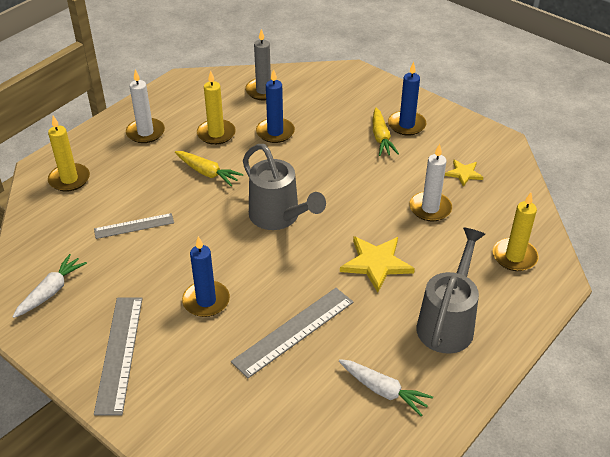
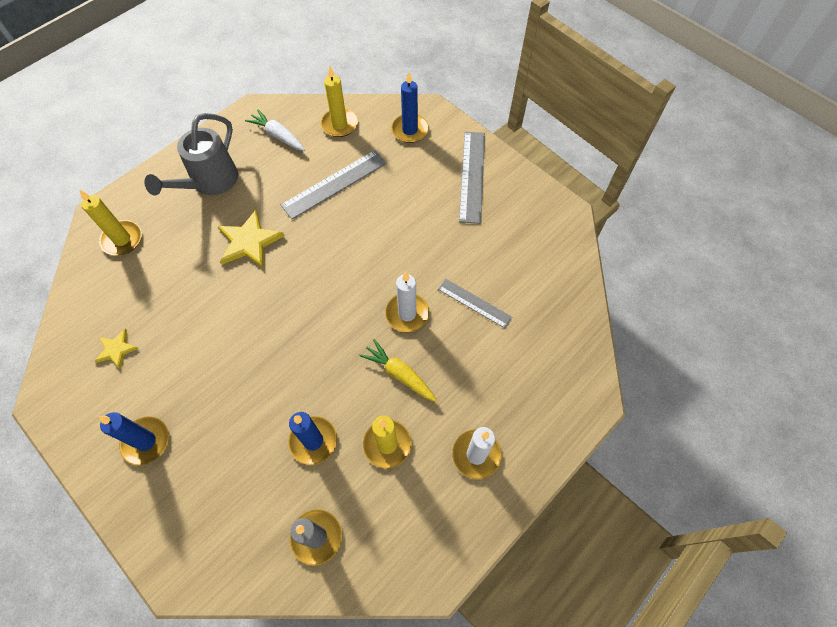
camera: 175 degrees left, 20 degrees up
white carrot [12,254,87,318] -> none
yellow candle [48,116,90,192] -> yellow candle moved to [321,66,358,137]
grey ruler [94,213,174,239] -> grey ruler turned 45 degrees clockwise [438,279,512,328]
blue candle [182,236,230,317] -> blue candle moved to [391,72,429,143]
grey watering can [243,144,326,230] -> none
yellow carrot [373,107,399,156] -> none
white candle [409,144,452,222] -> white candle moved to [385,272,429,332]

